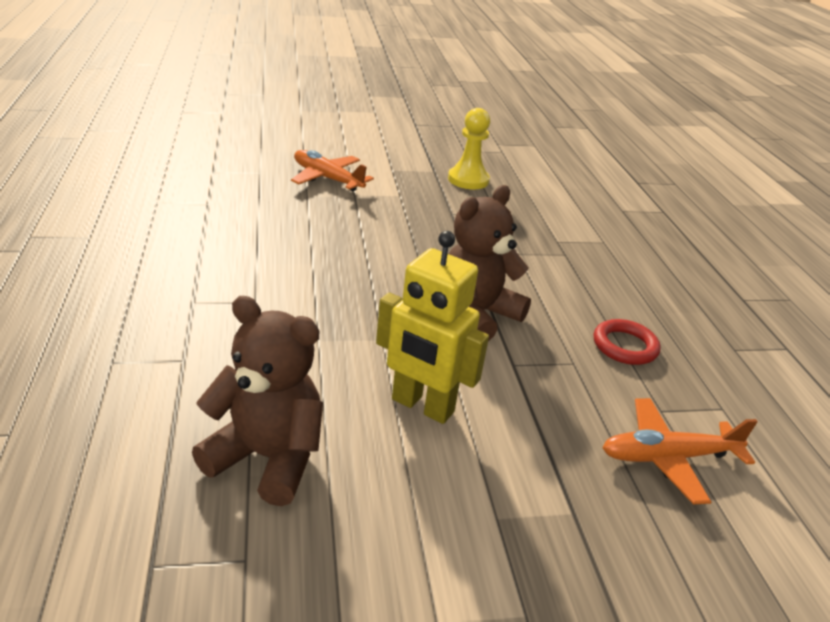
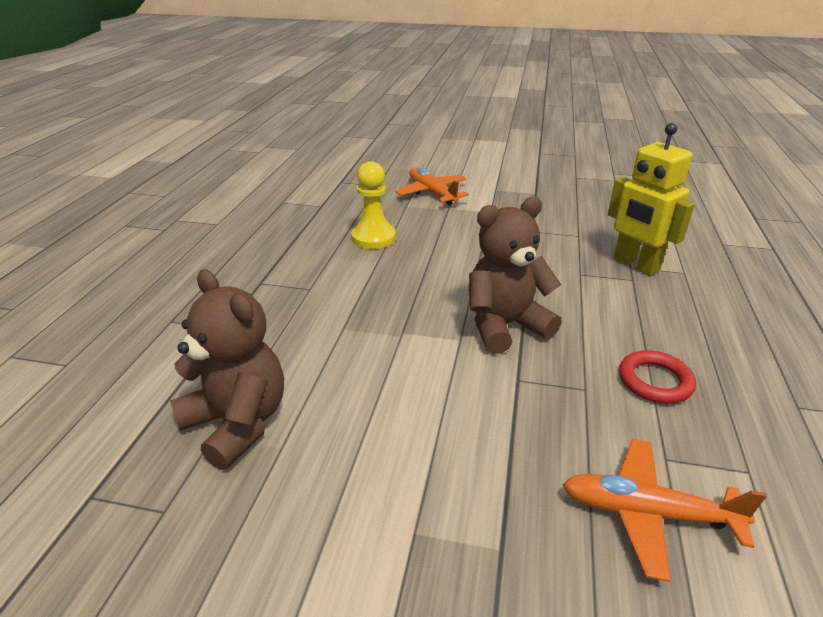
camera: 25 degrees right, 0 degrees up
yellow robot [376,231,489,424] -> yellow robot moved to [608,123,695,276]
yellow pawn [448,108,490,189] -> yellow pawn moved to [351,161,396,249]

